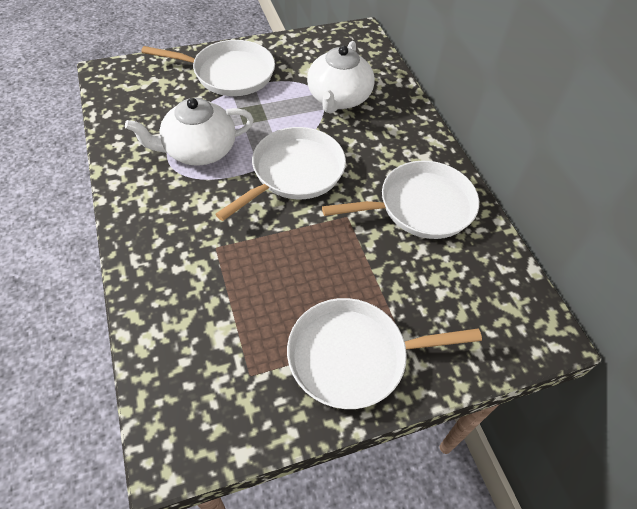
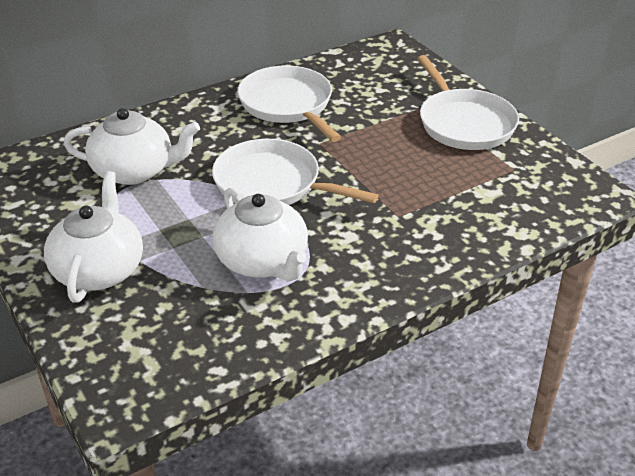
camera: 100 degrees left, 15 degrees down
white pan [141,40,275,96] -> white teapot [44,171,143,303]

